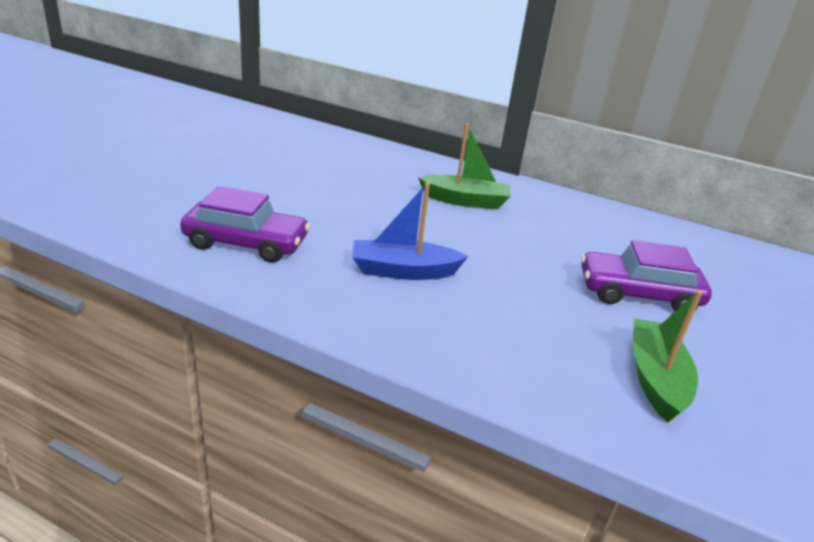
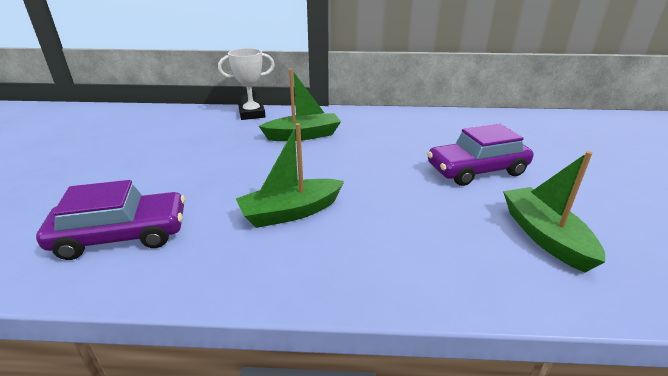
camera: 20 degrees left, 0 degrees up
blue boat [353,182,468,280] -> green boat [236,123,344,228]
none -> white trophy [218,48,275,120]

